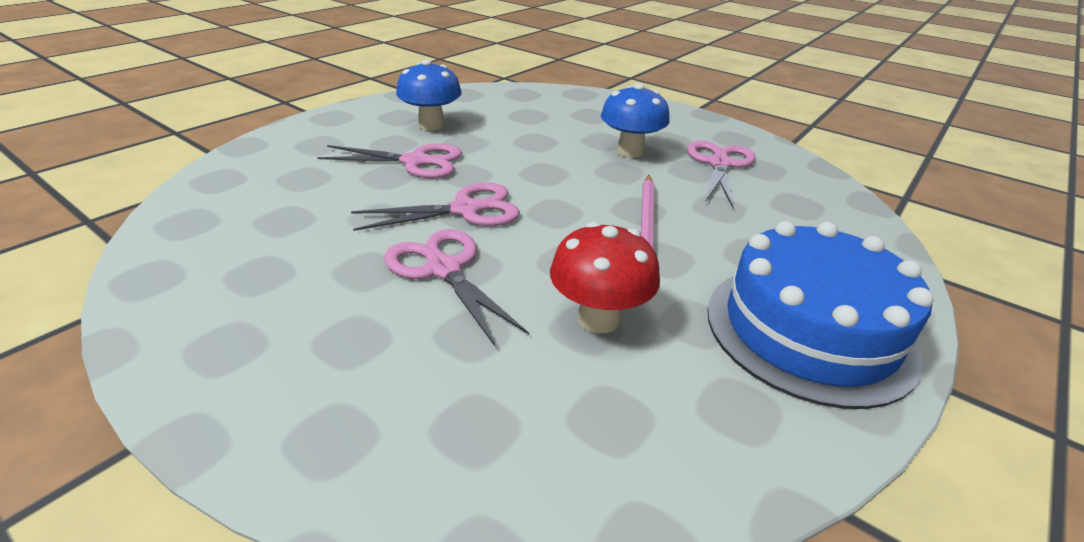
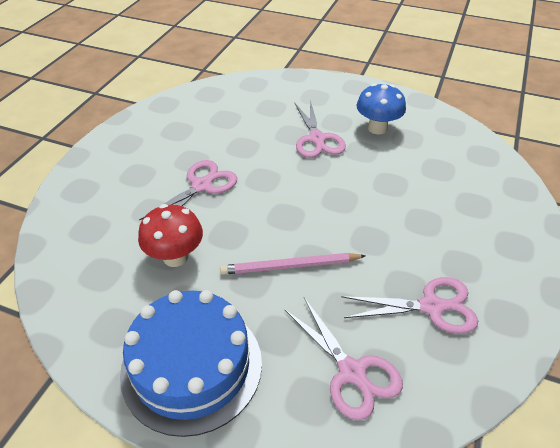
camera: 75 degrees right, 10 degrees up
pink scissors [351,183,520,231] -> pink scissors moved to [284,297,403,420]
blue mushroom [601,83,670,158] -> none

